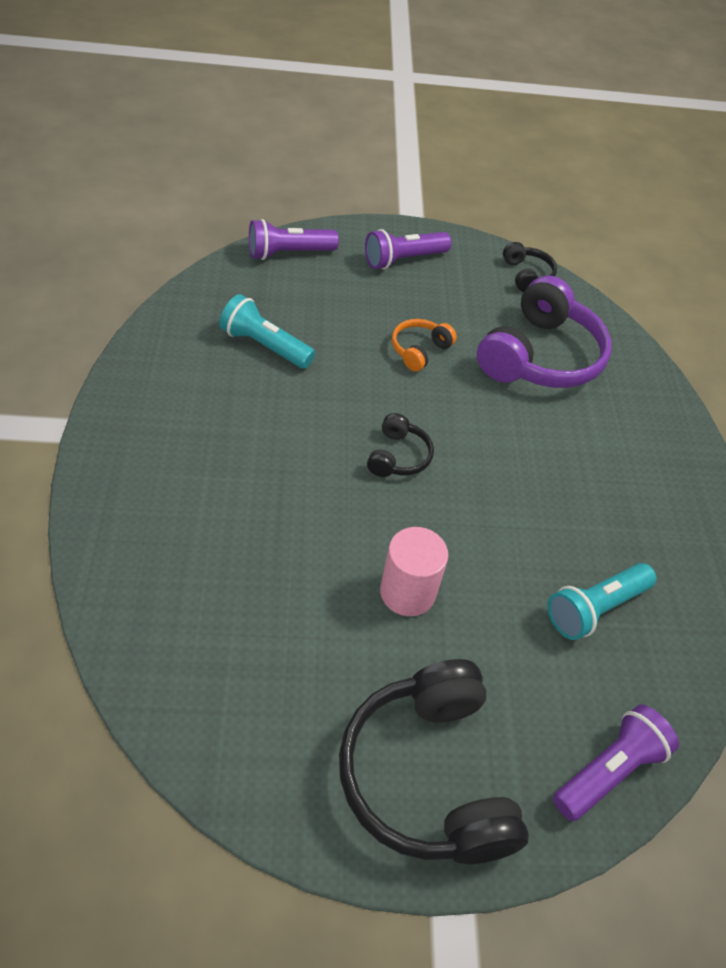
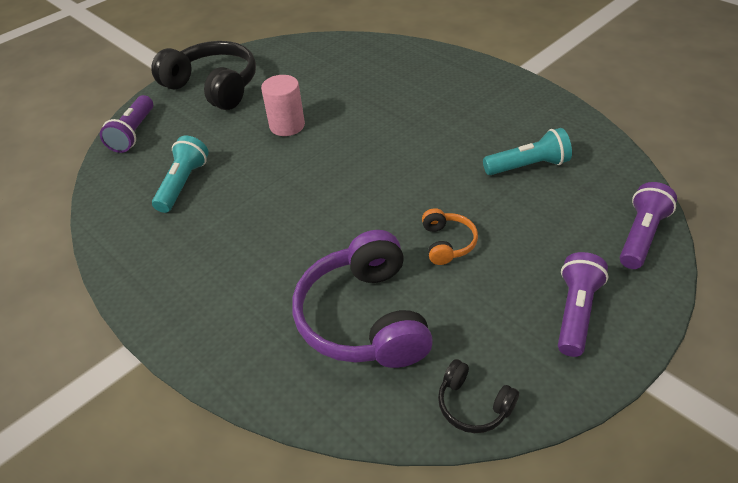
camera: 145 degrees right, 5 degrees down
black headphones [367,413,434,477] -> none

